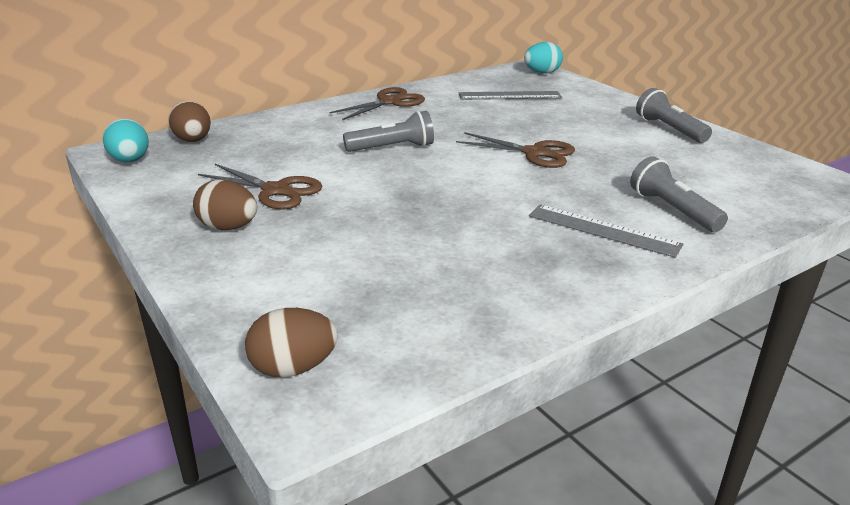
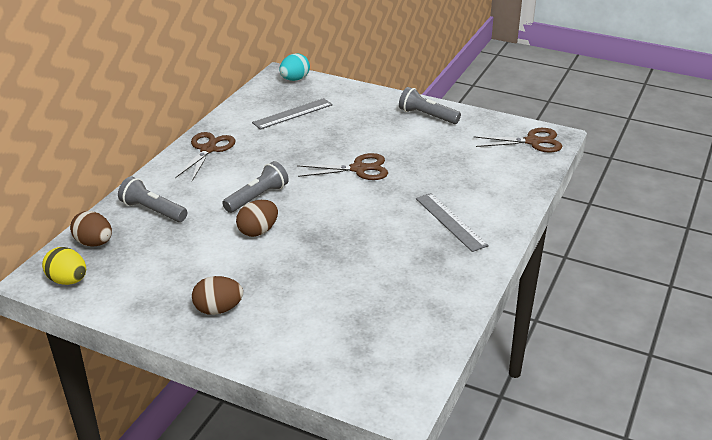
camera: 30 degrees left, 5 degrees up
turquoise egg [103,119,149,162] -> yellow egg [42,247,86,285]
brown scissors [198,164,322,210] -> brown scissors moved to [474,128,563,153]
brown egg [245,308,337,377] -> brown egg moved to [236,200,278,237]
grey ruler [529,204,684,258] -> grey ruler turned 60 degrees clockwise [416,193,489,252]
grey flashlight [630,156,728,232] -> grey flashlight moved to [118,177,187,222]

